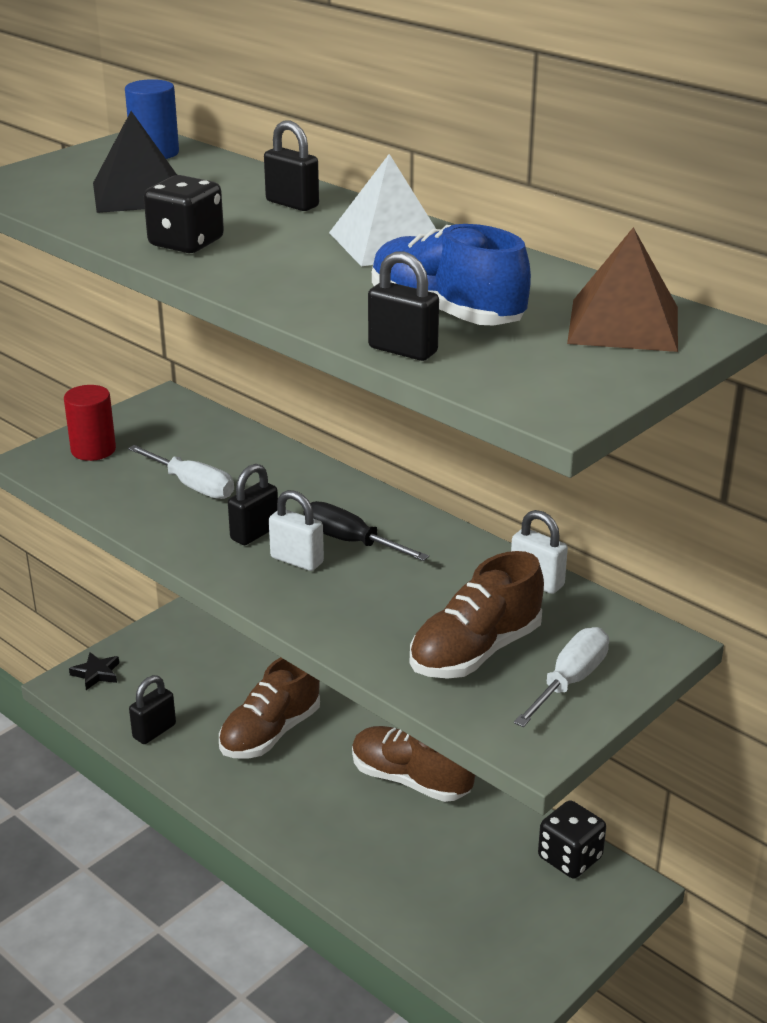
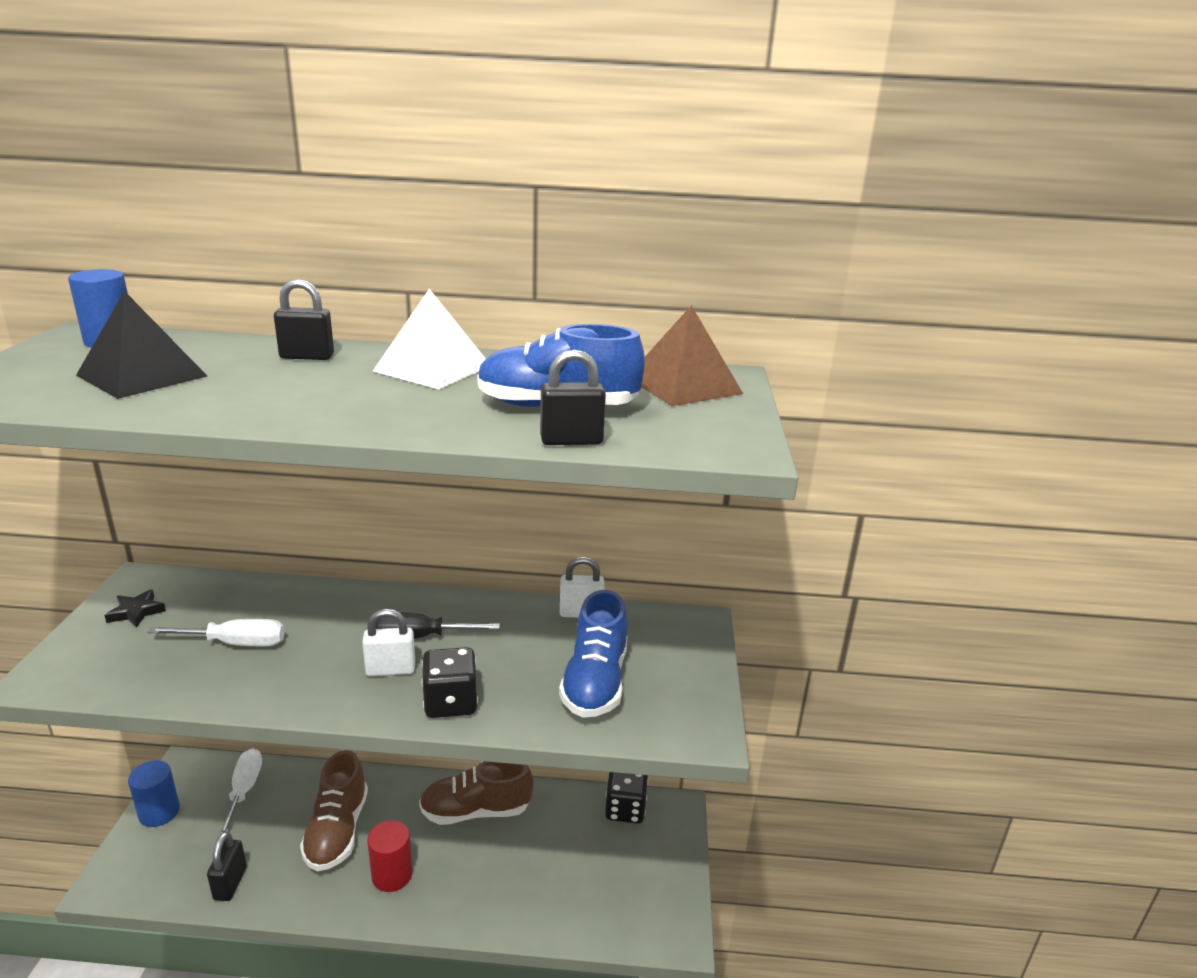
camera: 40 degrees left, 5 degrees down
red cylinder [64,385,116,461] -> red cylinder moved to [367,820,412,892]
black star [69,652,119,690] -> black star moved to [104,589,166,628]
black dice [144,175,224,253] -> black dice moved to [422,647,478,718]
black padlock [228,464,278,545] -> none
brown shoe [410,551,544,679] -> blue shoe [559,590,627,718]
white screwdriver [514,627,609,727] -> white screwdriver moved to [218,748,262,837]
none -> blue cylinder [128,760,180,827]

